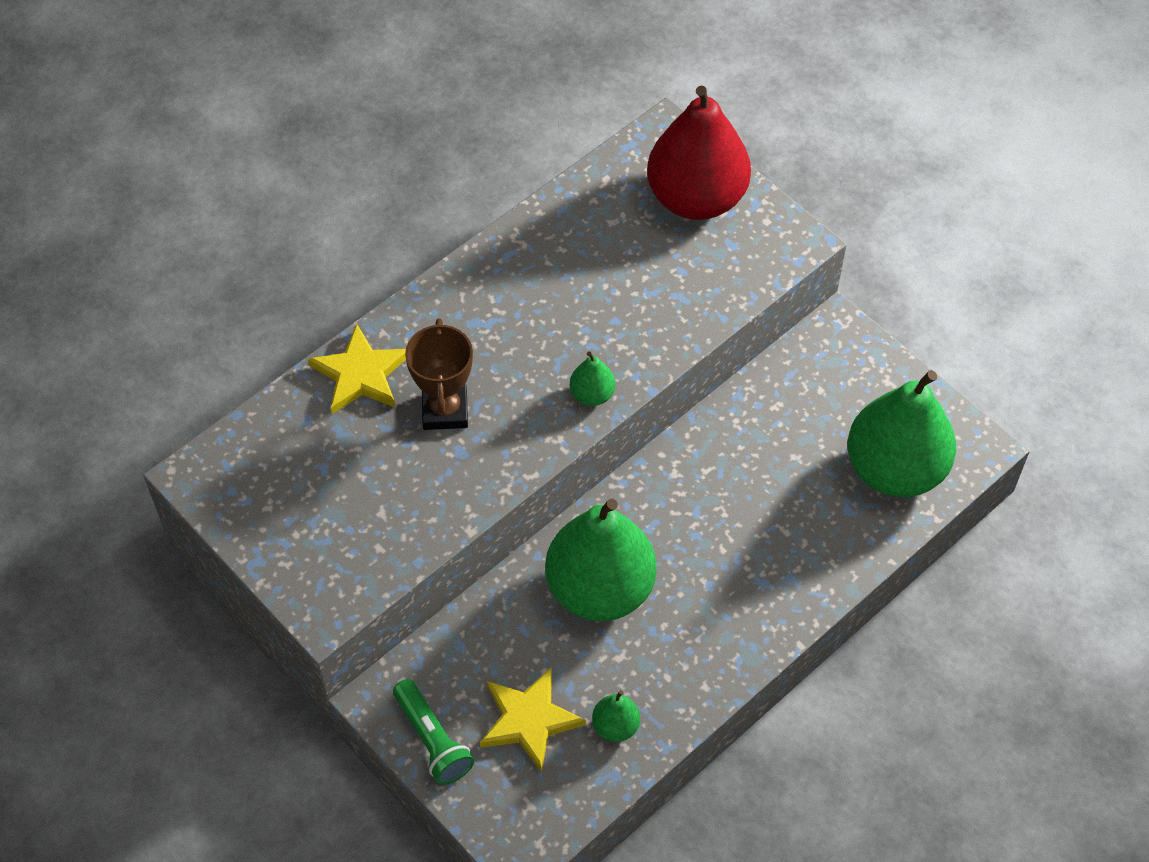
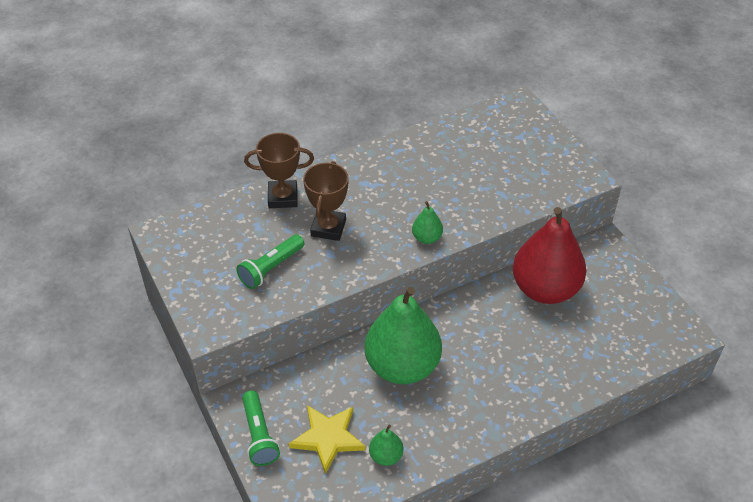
camera: 15 degrees right, 10 degrees down
yellow star [308,324,406,414] -> brown trophy [244,133,314,208]
red pear [647,86,751,220] -> red pear moved to [513,207,586,304]
green pear [848,370,956,497] -> none
none -> green flashlight [236,234,304,289]

